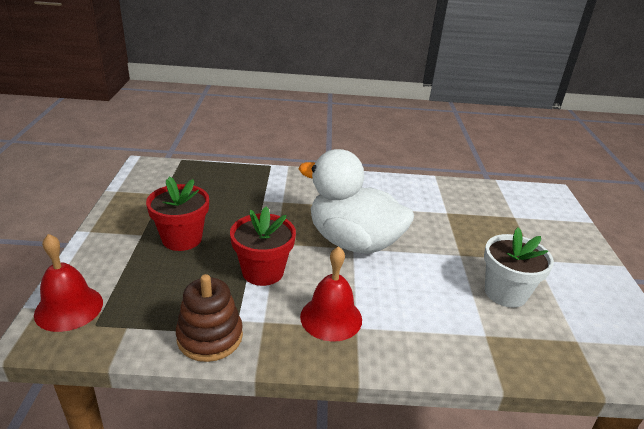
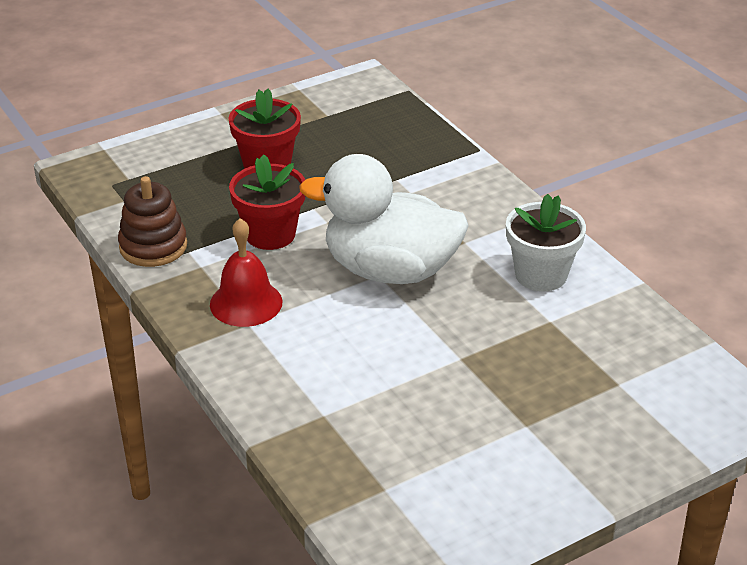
camera: 60 degrees right, 5 degrees up
red bell [34,234,103,332] -> none
white duck [298,149,414,254] -> white duck turned 75 degrees counterclockwise [299,154,469,284]
white flower pot [484,227,554,308] -> white flower pot moved to [506,194,586,291]

